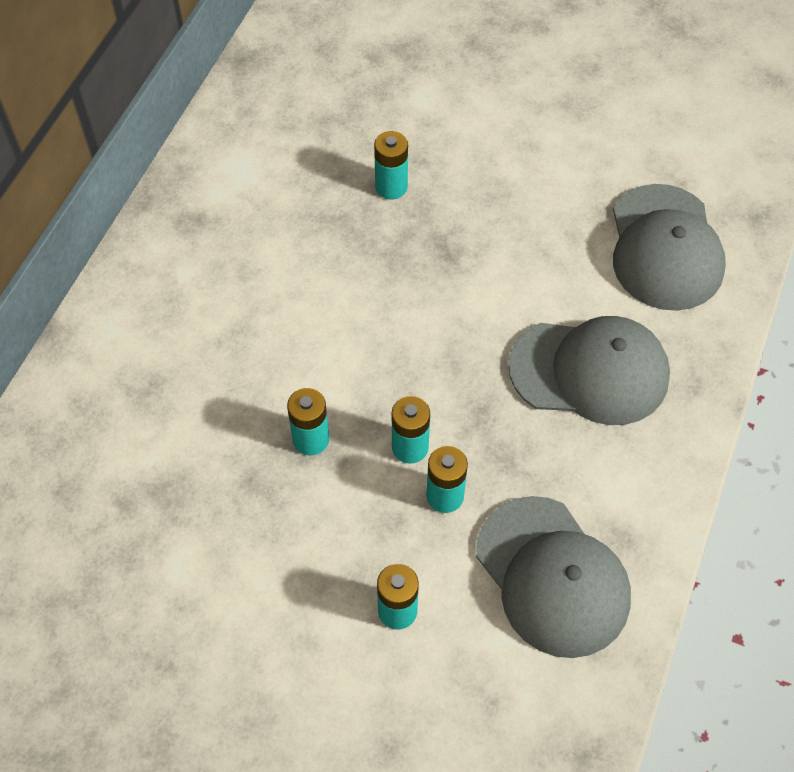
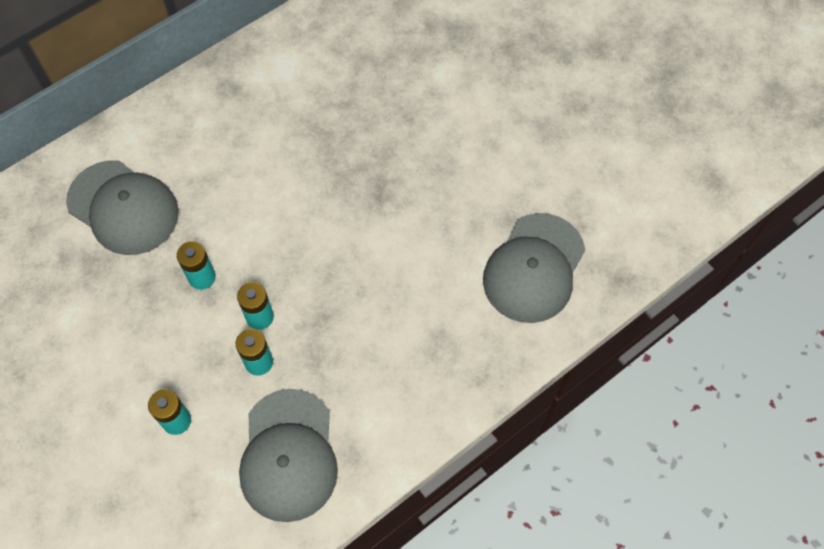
camera: 30 degrees right, 5 degrees up
turquoise battery [374,131,408,200] -> none
grey cap [508,316,670,425] -> grey cap moved to [66,160,179,255]

